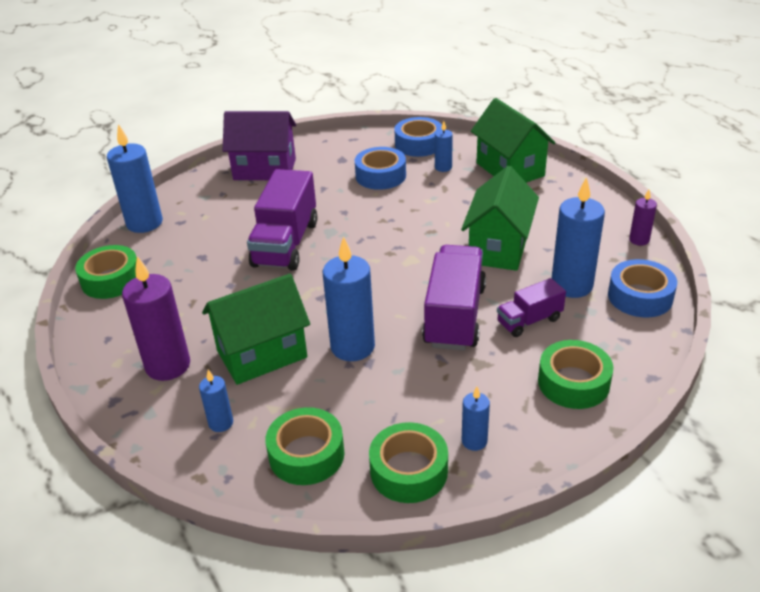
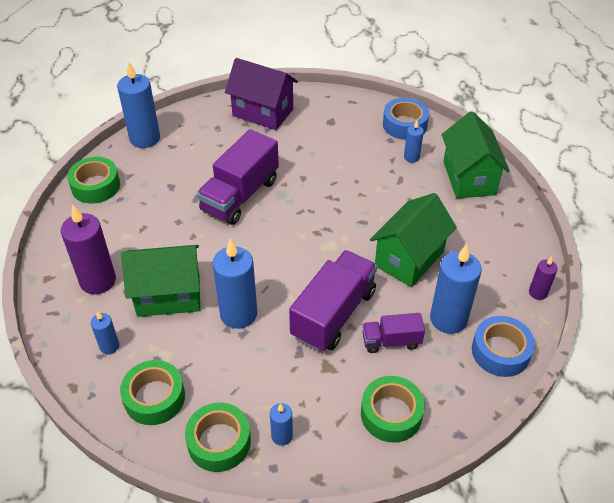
camera: 20 degrees right, 10 degrees up
blue tape [355,147,406,190] -> none

